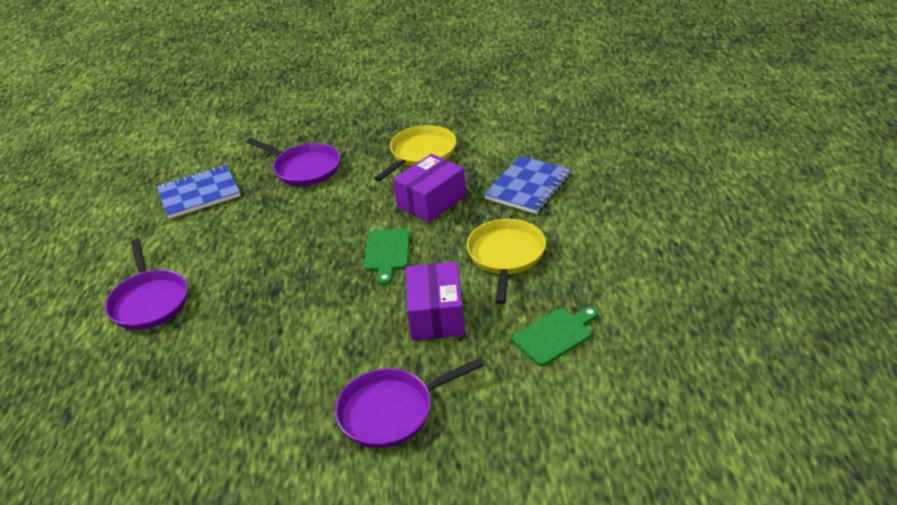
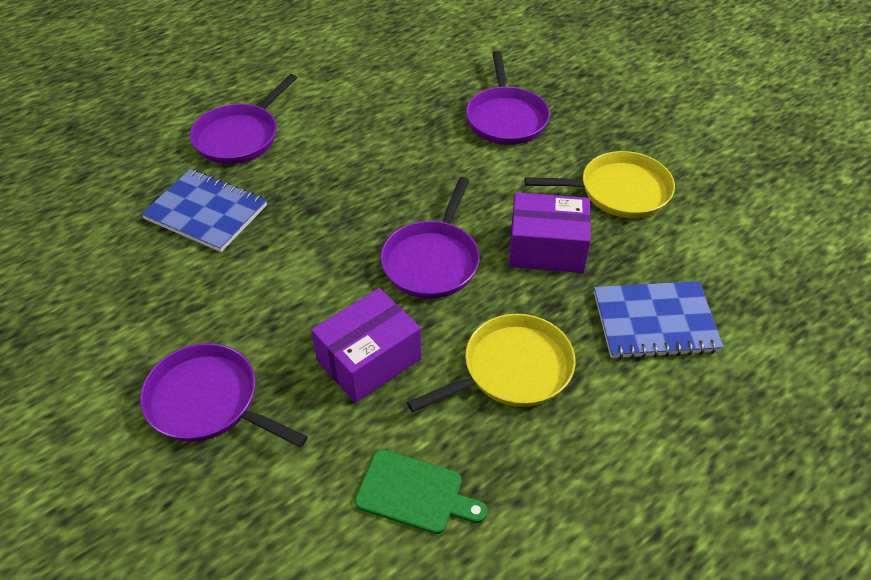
camera: 50 degrees right, 10 degrees up
blue notebook [157,165,241,219] -> blue notebook moved to [141,169,267,252]
green cutting board [364,229,410,285] -> purple pan [380,177,480,299]

